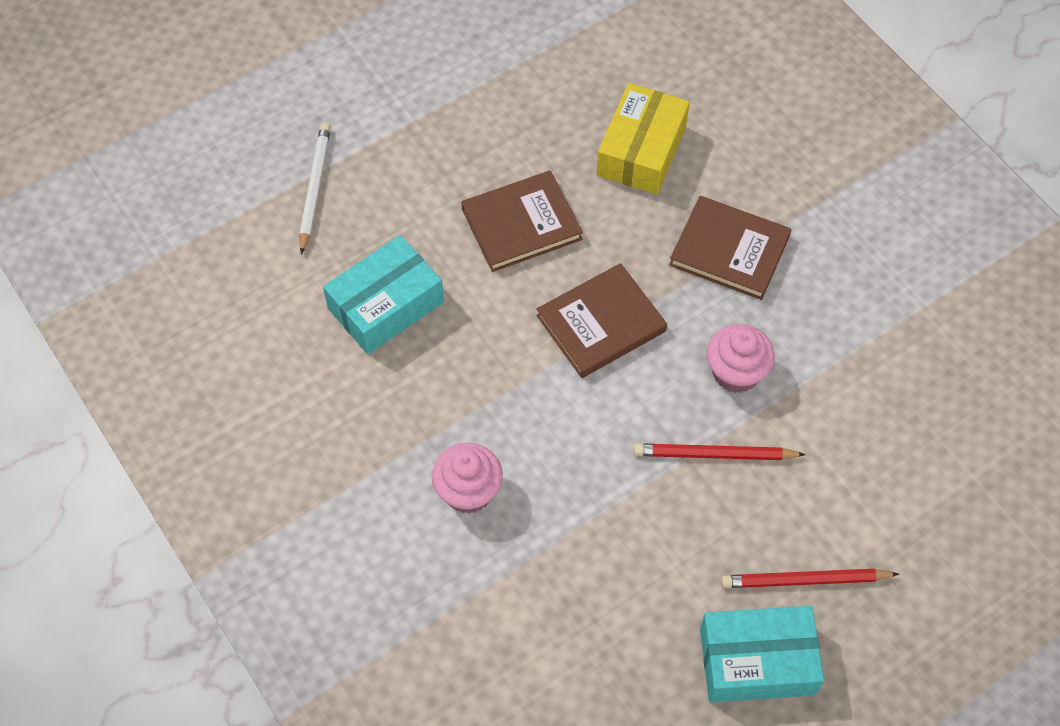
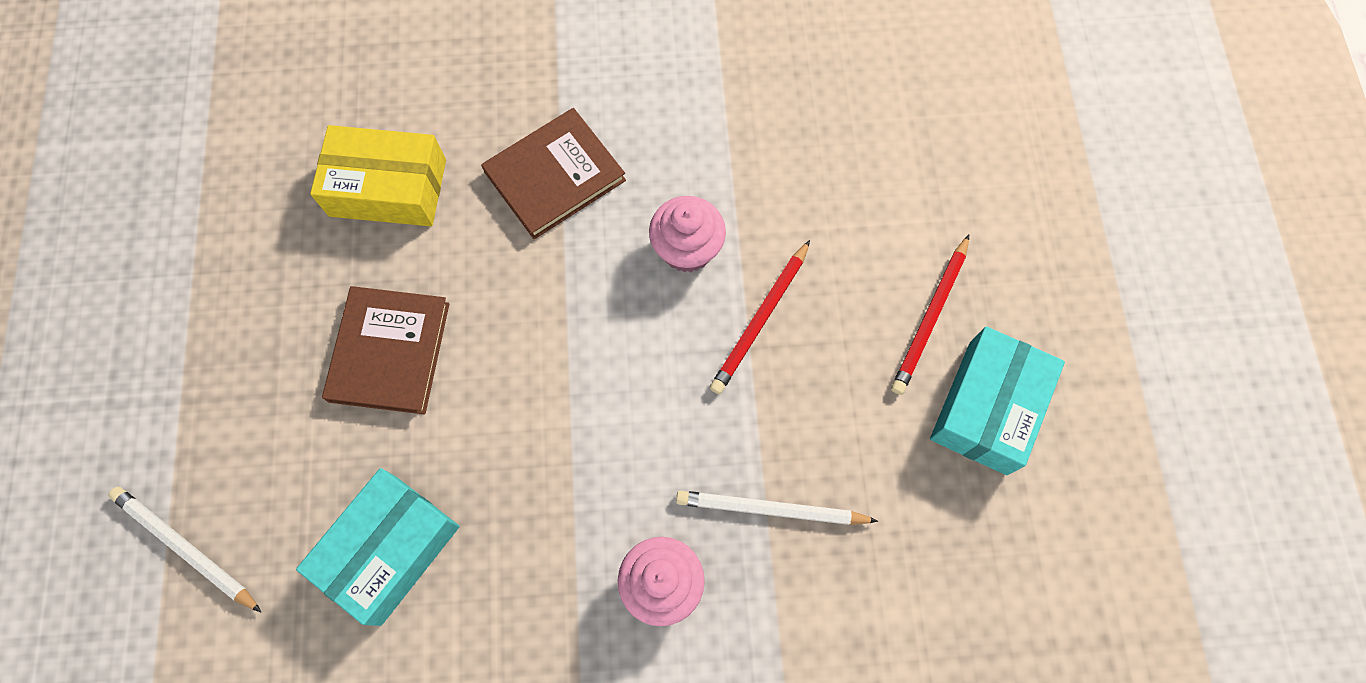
camera: 60 degrees left, 10 degrees up
turquoise box [323,235,444,354] -> turquoise box turned 45 degrees clockwise [296,468,460,626]
brown book [537,263,667,378] -> none
yellow box [596,83,690,195] -> yellow box turned 45 degrees counterclockwise [310,125,446,226]
none -> white pencil [676,490,878,525]

